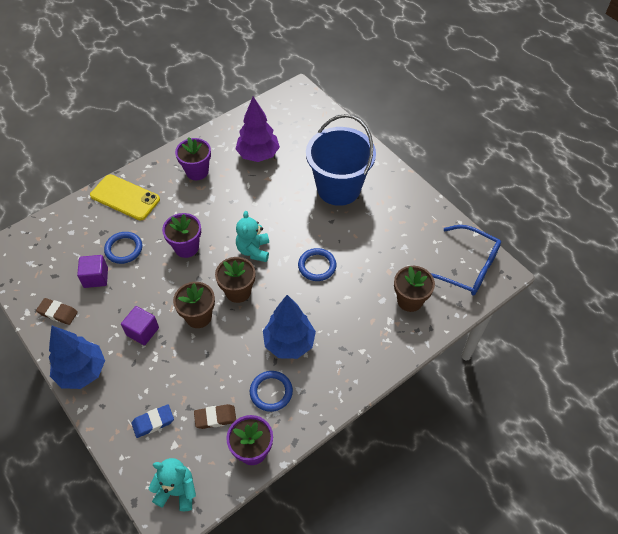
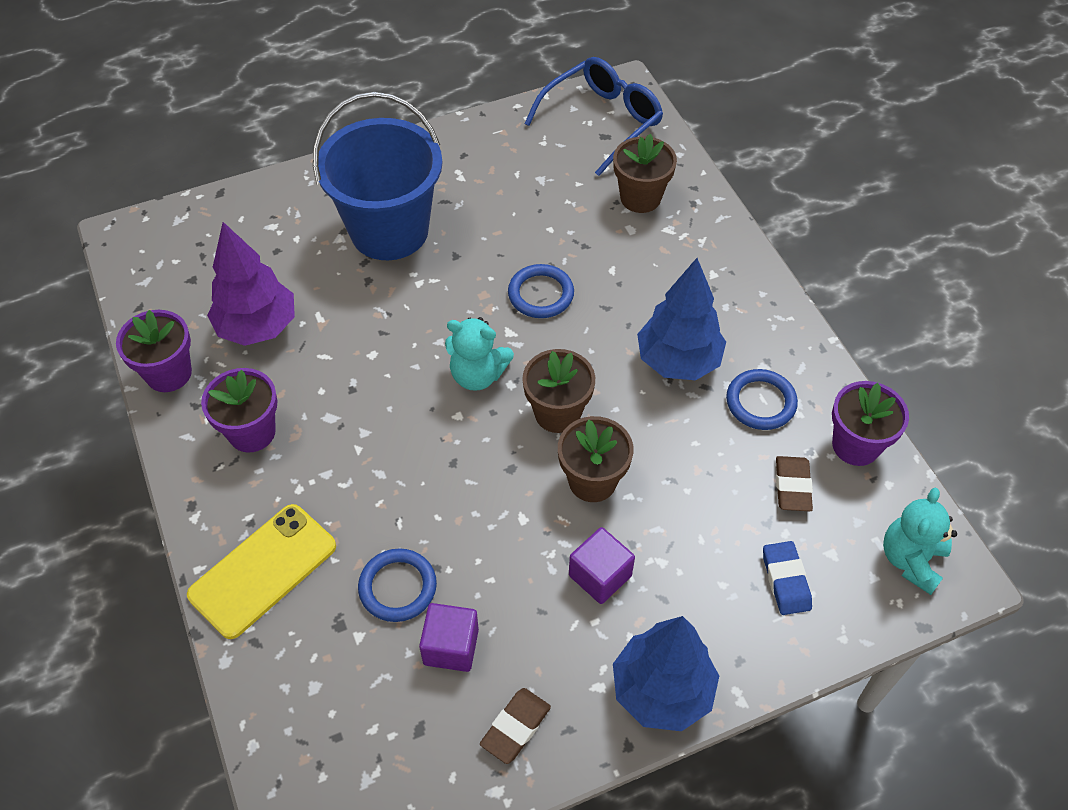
camera: 75 degrees left, 0 degrees up
purple flower pot [162,213,201,258] -> purple flower pot moved to [116,310,192,392]

